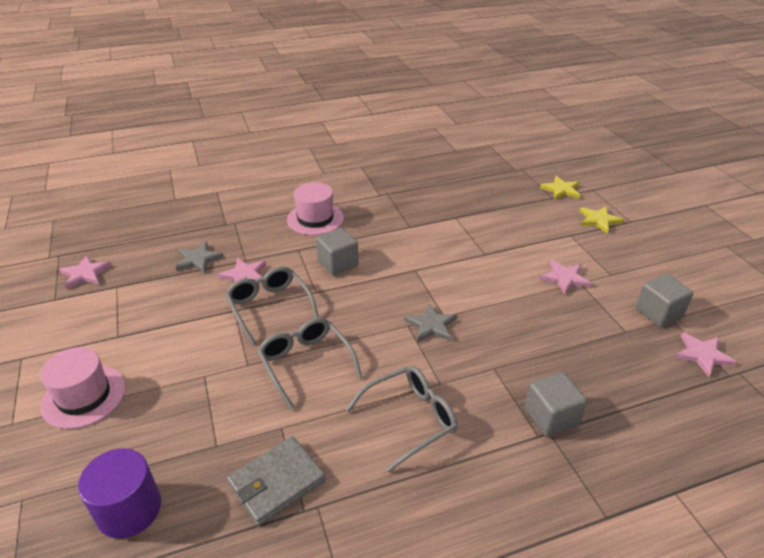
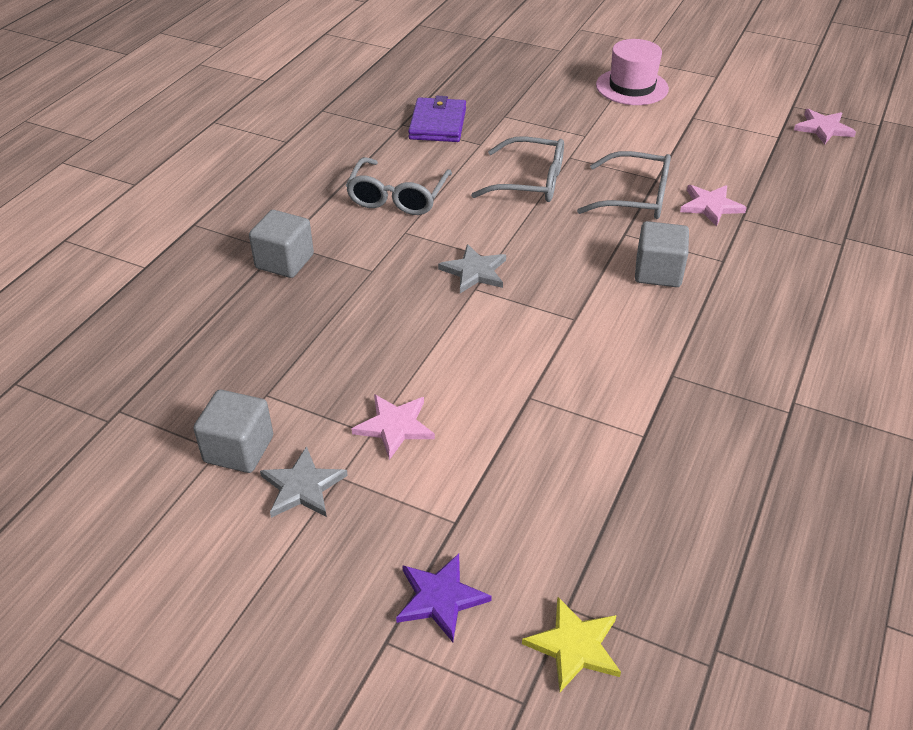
camera: 135 degrees right, 5 degrees up
purple cylinder [78,448,161,539] -> none
grey star [176,241,224,273] -> grey star moved to [260,446,348,518]
grey wallet [227,436,326,526] -> purple wallet [408,96,466,142]
pink hat [287,182,344,235] -> none
yellow star [580,206,624,234] -> purple star [396,554,492,642]
pink star [675,332,737,377] -> none

